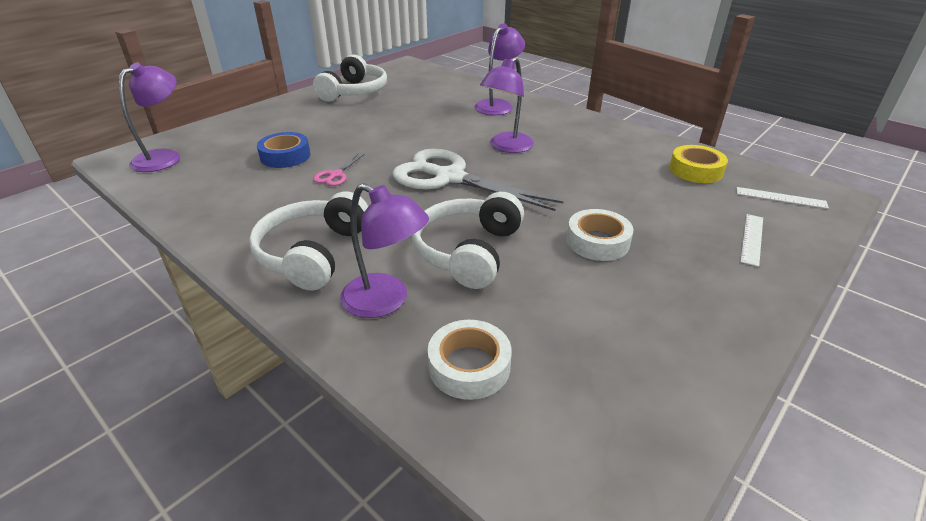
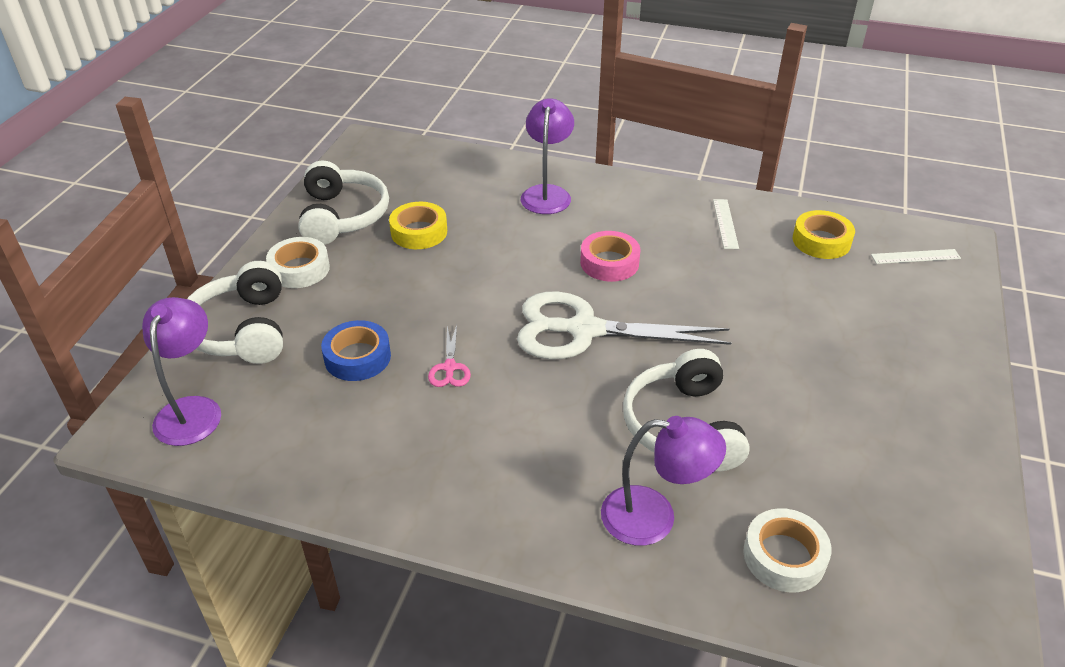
camera: 25 degrees left, 5 degrees up
white headphones [249,191,368,291] -> white headphones moved to [187,261,283,364]
purple lamp [480,57,534,153] -> pink tape [580,231,640,282]
white tape [567,209,634,261] -> white tape moved to [266,237,330,288]
white ruler [740,214,763,267] -> white ruler moved to [713,199,739,249]
none -> yellow tape [389,202,447,249]

